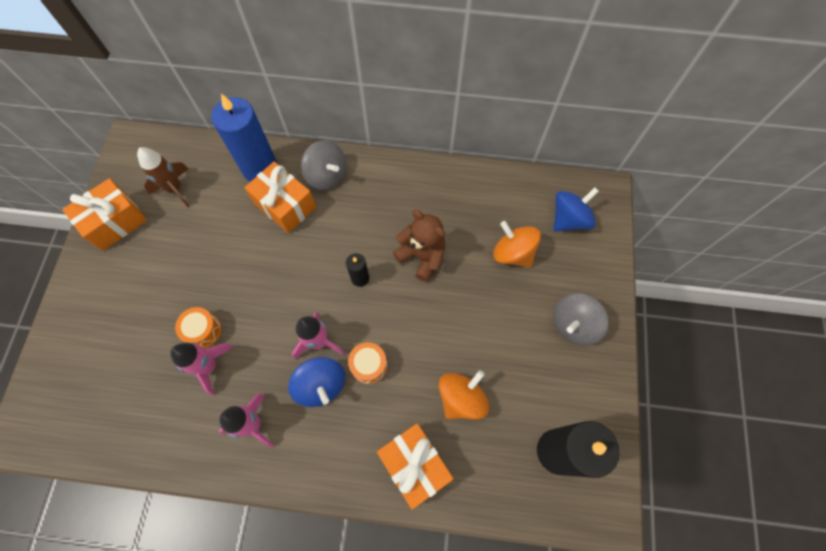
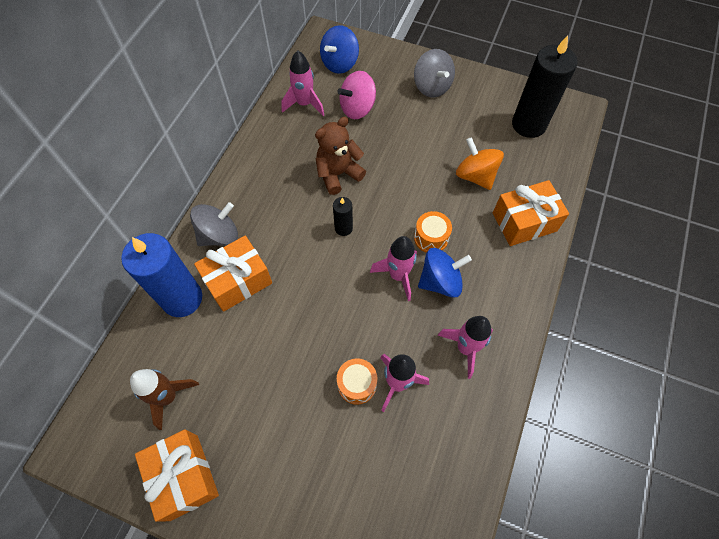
camera: 75 degrees left, 5 degrees down
orange spinning top [493,221,541,268] -> pink spinning top [337,71,376,119]
blue spinning top [554,187,599,231] -> blue spinning top turned 120 degrees counterclockwise [320,25,359,74]
none -> pink rocket [281,50,324,116]

